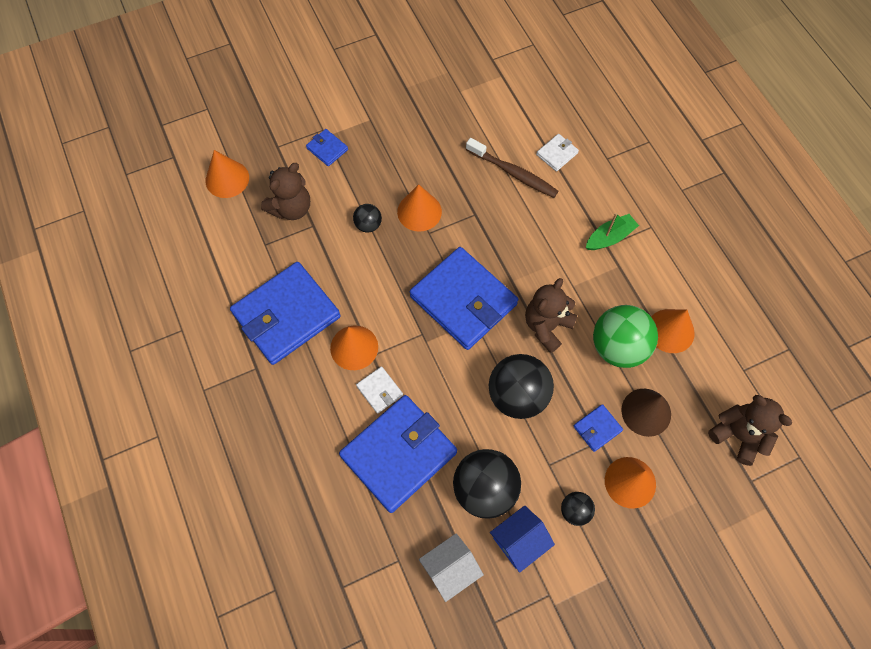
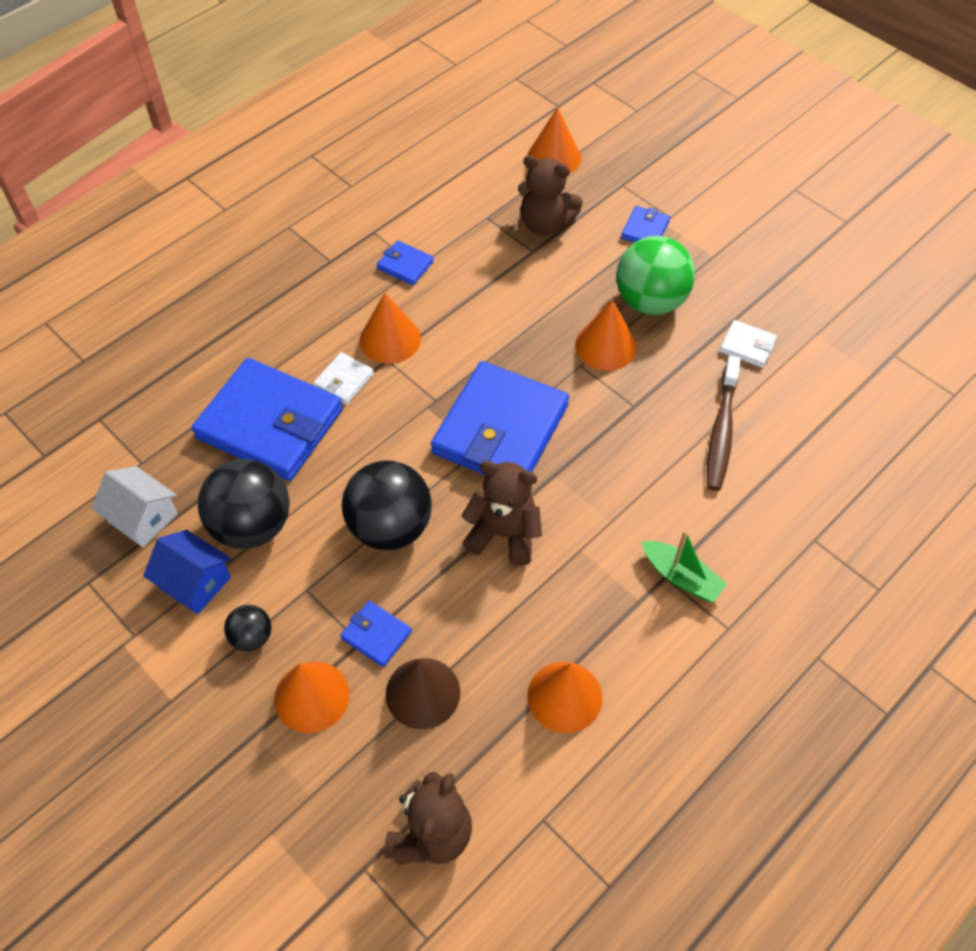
camera: 70 degrees right, 10 degrees down
blue wallet [230,262,341,365] -> blue wallet [377,241,434,285], size x0.42
black ball [353,204,382,232] -> none
white wallet [536,134,579,171] -> white wallet moved to [720,320,777,368]
green ball [593,305,658,368] -> green ball moved to [616,236,695,315]

